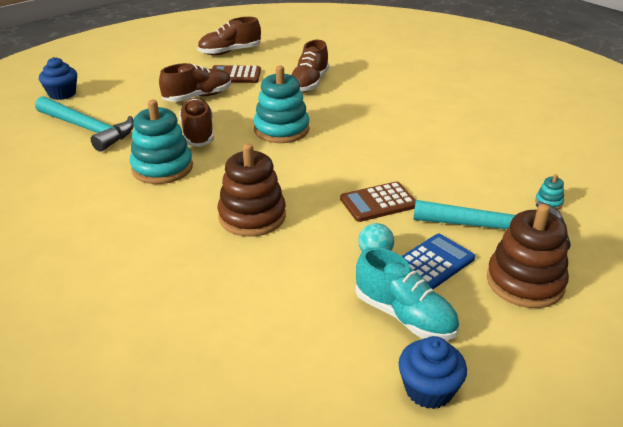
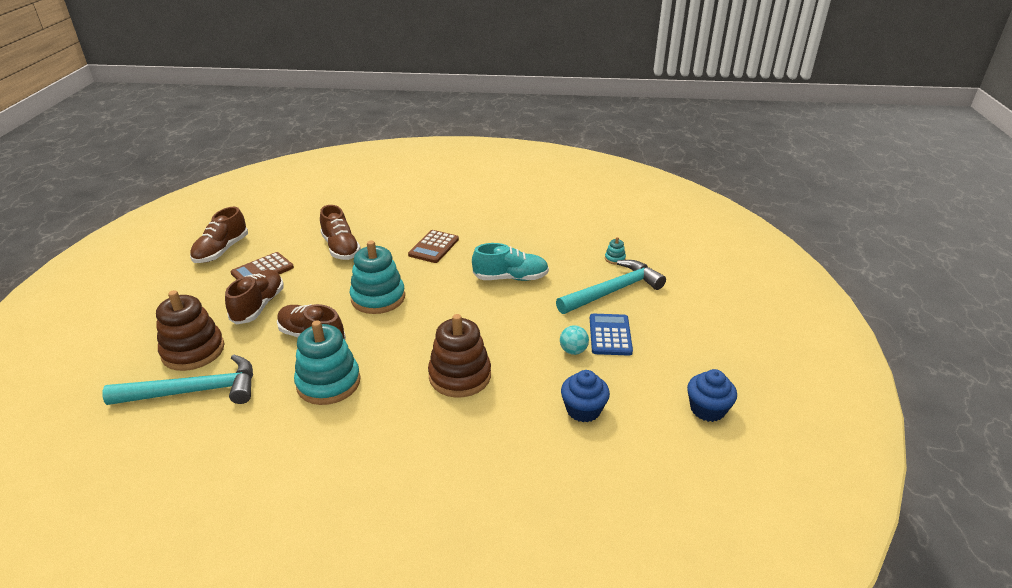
camera: 45 degrees left, 0 degrees up
blue cupcake [39,57,77,100] -> blue cupcake moved to [561,370,610,422]
brown calculator [340,181,416,222] -> brown calculator moved to [408,230,459,263]
turquoise shoe [355,247,459,341] -> turquoise shoe moved to [472,243,549,281]
brown stacking toy [487,204,569,308] -> brown stacking toy moved to [156,290,224,371]

